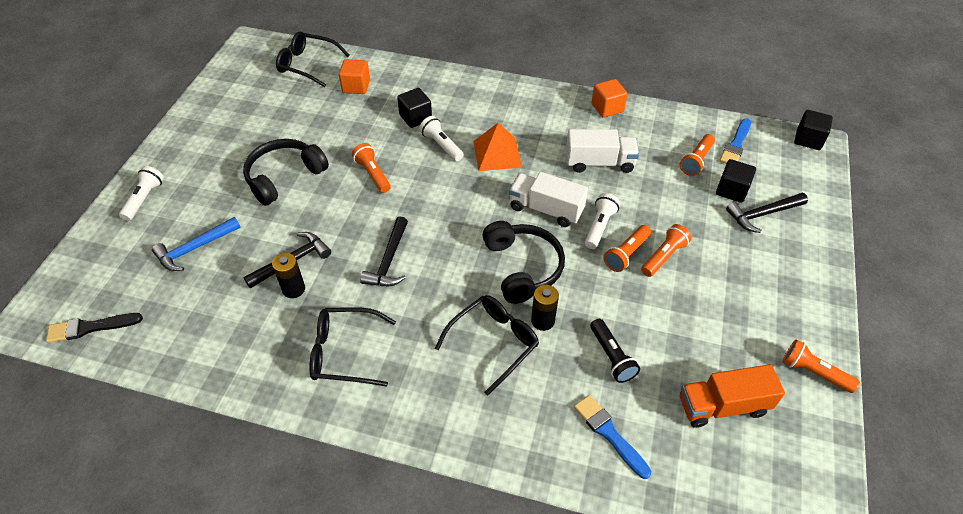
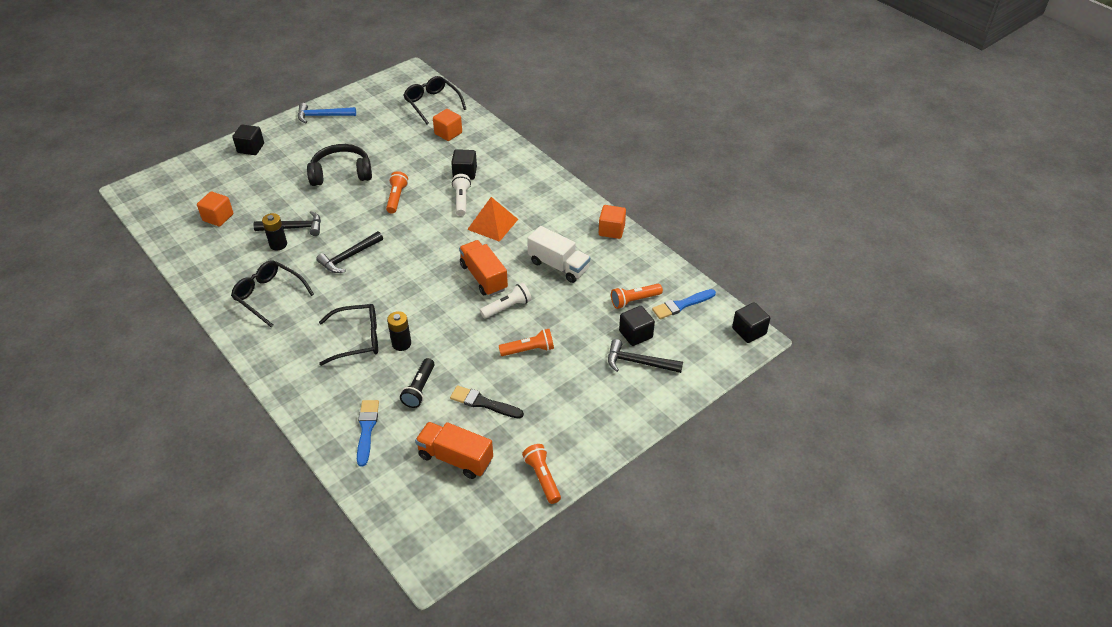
camera: 35 degrees right, 5 degrees down
black brush [46,313,143,343] -> black brush moved to [450,385,524,419]
white flashlight [119,166,164,221] -> black cube [232,125,264,155]
blue hammer [152,217,241,271] -> blue hammer moved to [298,103,356,123]
black headphones [483,221,565,304] -> none
white truck [509,172,588,227] -> orange truck [459,240,508,296]
orange flashlight [603,225,651,272] -> none
none -> orange cube [197,191,233,227]

